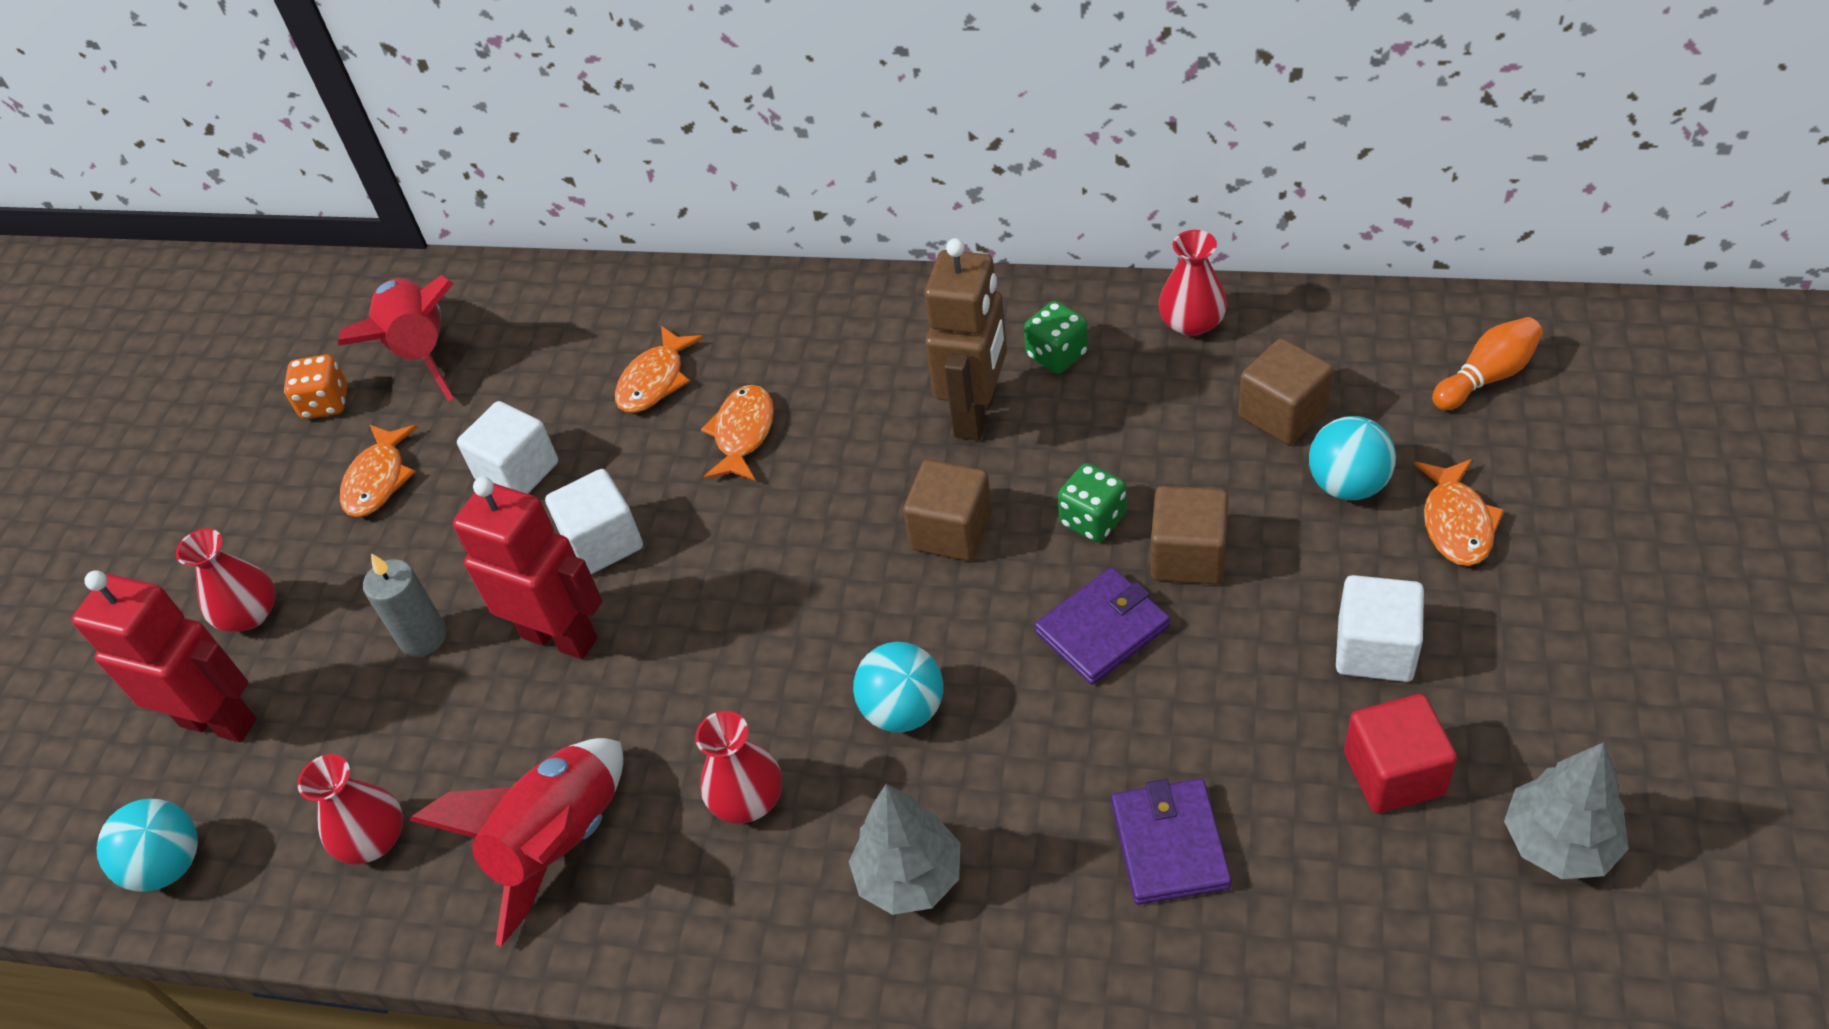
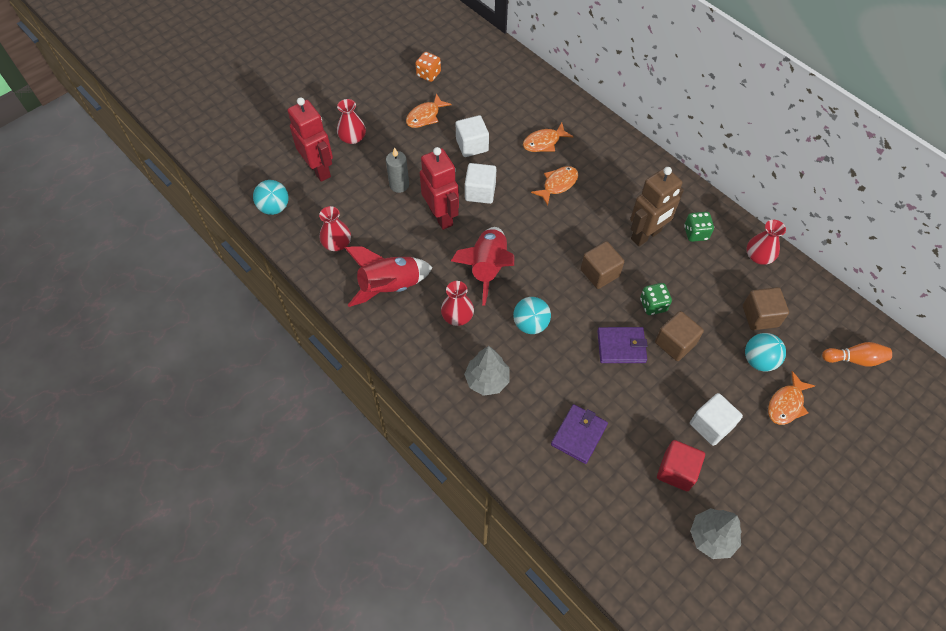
camera: 30 degrees right, 10 degrees up
red rocket [338,275,454,401] -> red rocket moved to [451,227,515,306]

